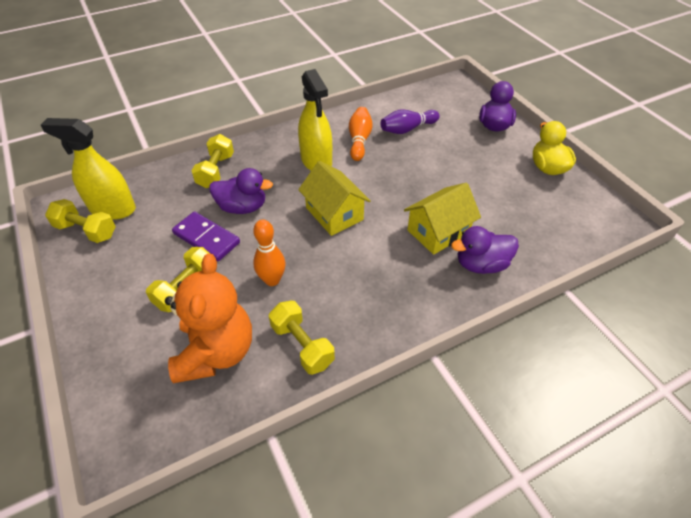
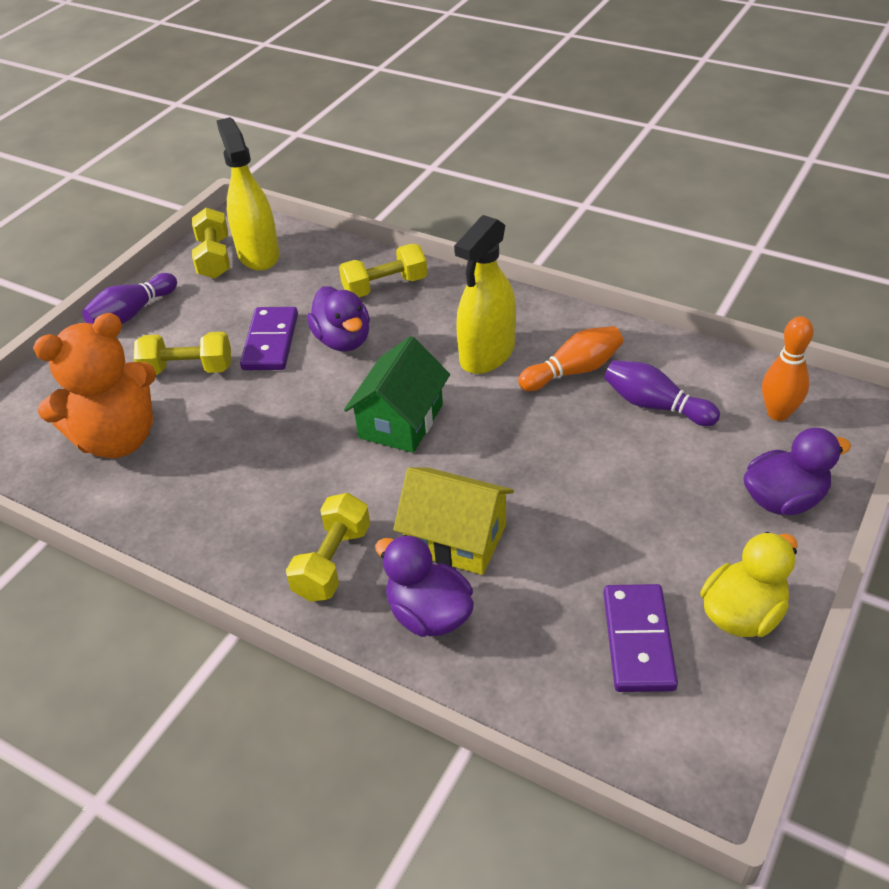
camera: 60 degrees right, 5 degrees down
orange bowling pin [253,220,286,286] -> orange bowling pin moved to [762,316,814,421]
yellow dumbbell [269,301,335,375] -> yellow dumbbell moved to [286,493,370,602]
yellow house [298,161,371,236] -> green house [344,336,450,453]
none -> purple bowling pin [82,273,177,324]
none -> purple domino [604,584,678,692]

